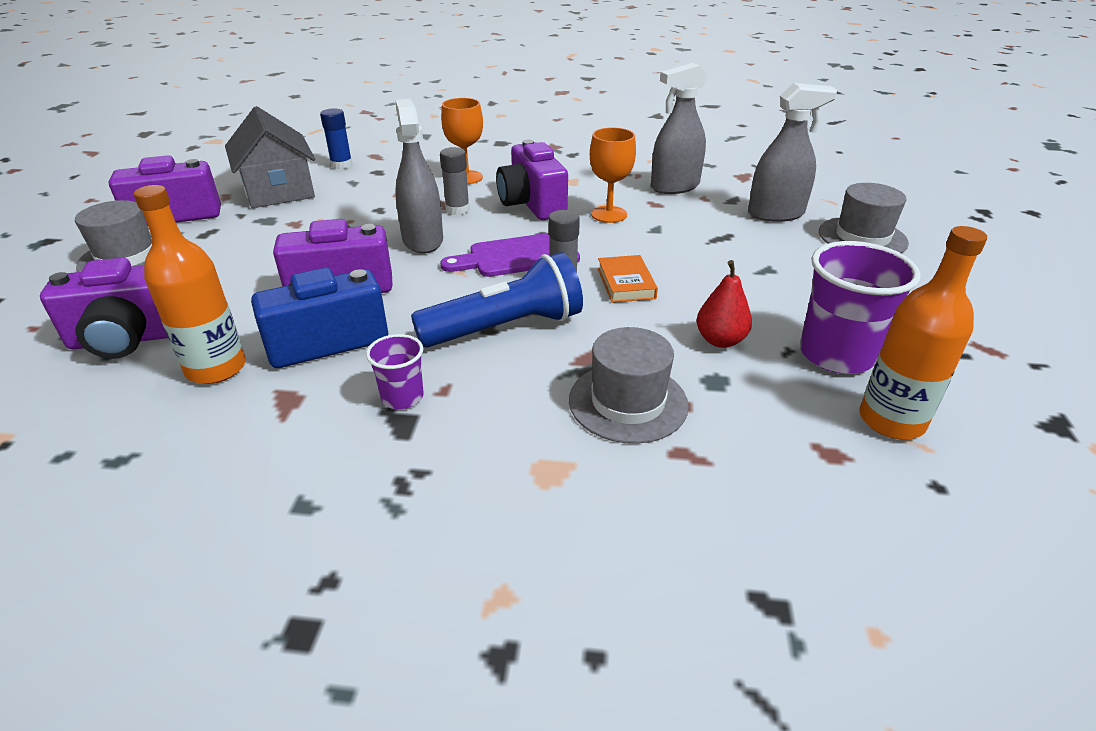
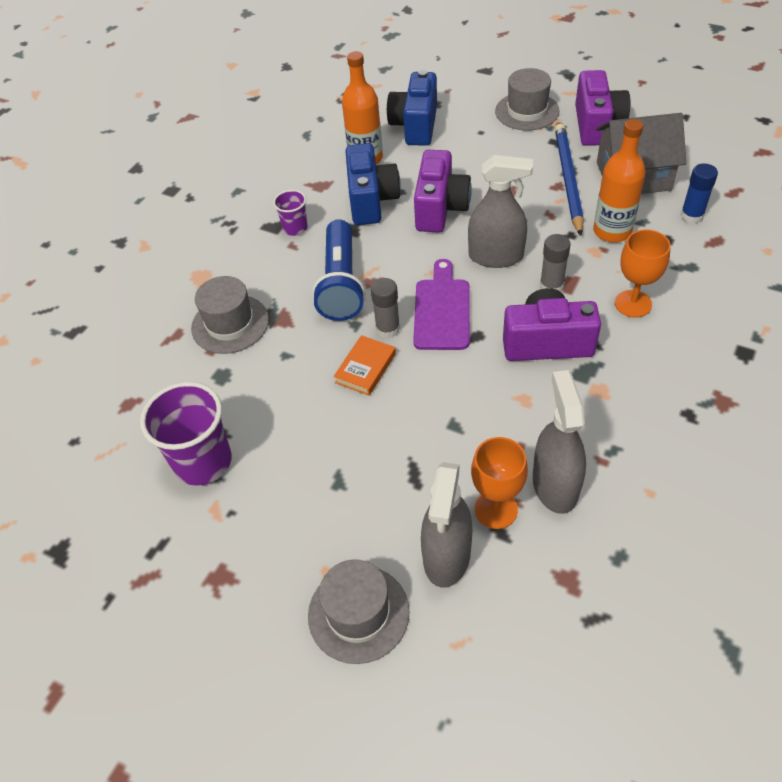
camera: 115 degrees right, 15 degrees up
purple camera [40,258,168,359] -> blue camera [387,70,437,146]
orange goblet [590,127,636,223] -> orange goblet moved to [471,437,528,529]
orange book [598,255,658,303] -> orange book turned 75 degrees counterclockwise [333,335,396,396]
red pear [696,260,752,348] -> none
orange bottle [859,226,987,439] -> orange bottle moved to [593,119,646,243]
none -> blue pencil [555,124,584,236]

